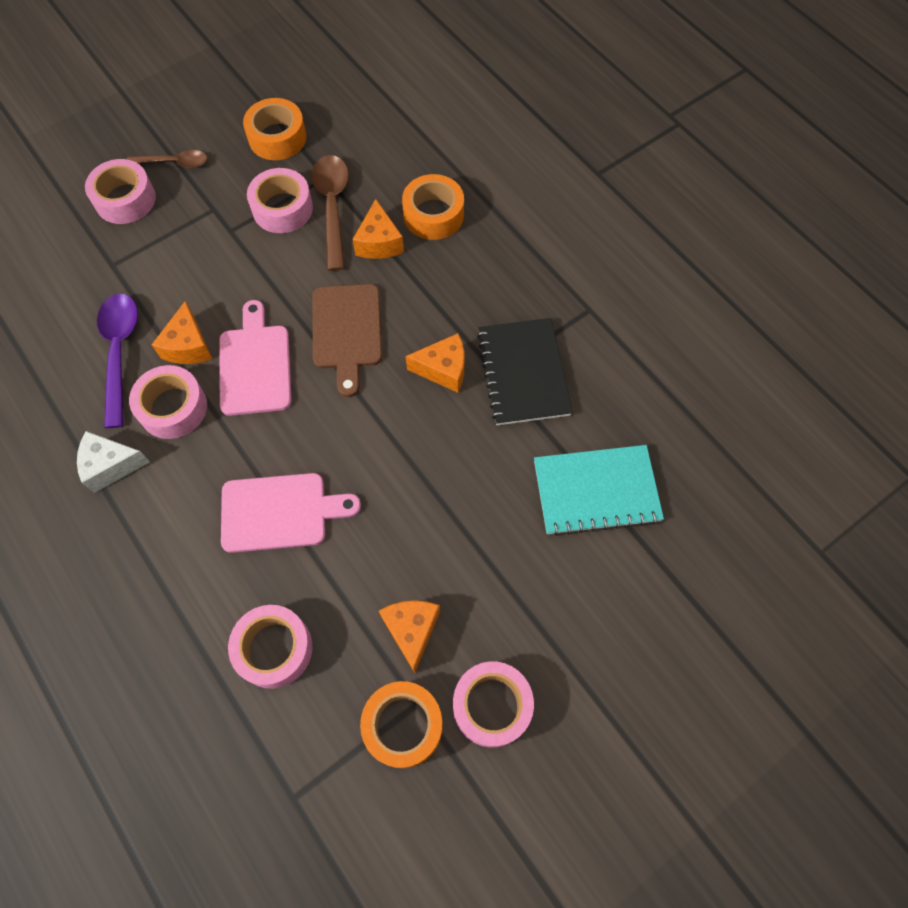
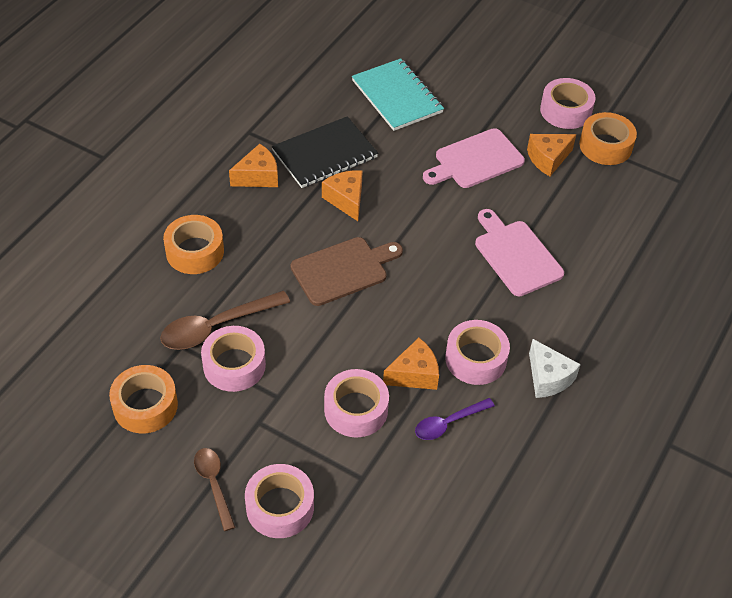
camera: 115 degrees left, 15 degrees down
purple spoon [97,294,138,428] -> purple spoon [415,398,495,440], size x0.62
pink cutting board [219,300,291,416] -> pink cutting board moved to [423,128,525,188]
pink tape [228,605,312,689] -> pink tape moved to [324,369,389,438]
orange cheese [352,199,404,259] -> orange cheese moved to [229,144,278,187]

